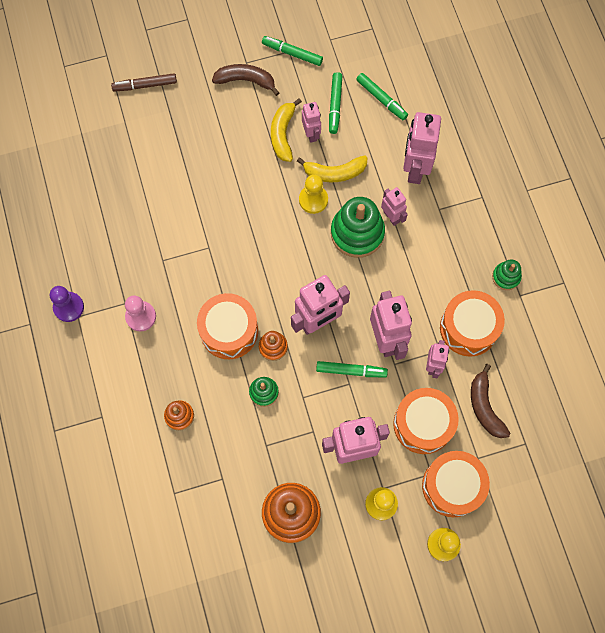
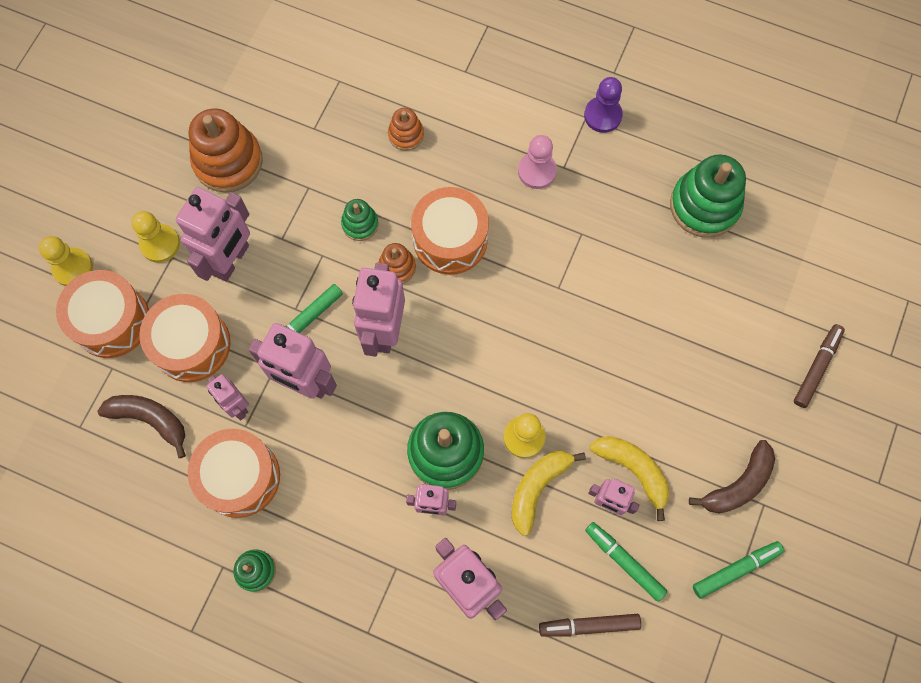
camera: 130 degrees right, 0 degrees up
green marker [356,73,408,120] -> brown marker [539,614,641,636]
none -> green stacking toy [670,154,746,238]

